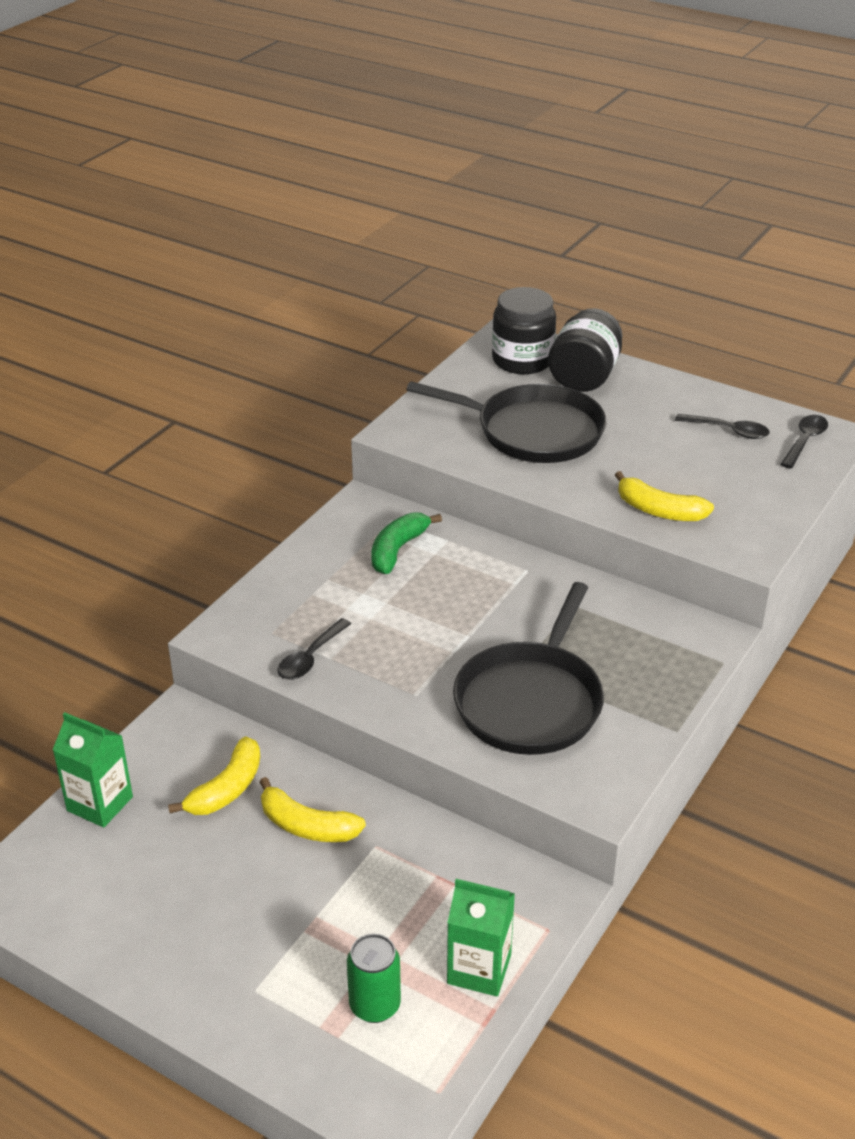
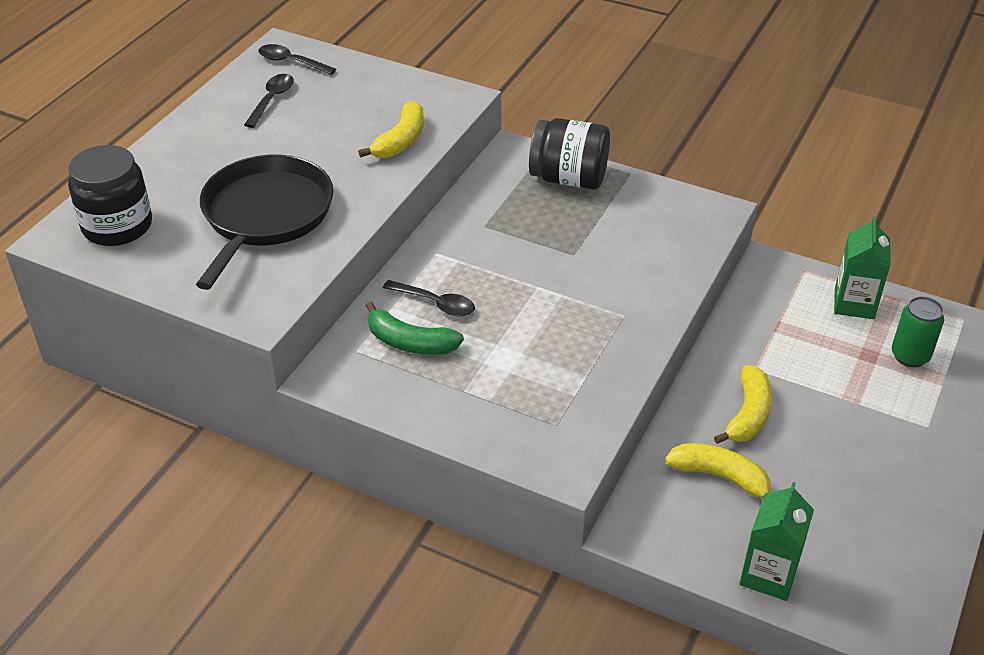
camera: 95 degrees left, 5 degrees up
black spoon [277,618,351,680] -> black spoon moved to [383,280,475,317]
black pan [453,582,604,755] -> none
black jar [548,308,622,392] -> black jar moved to [529,118,610,189]

